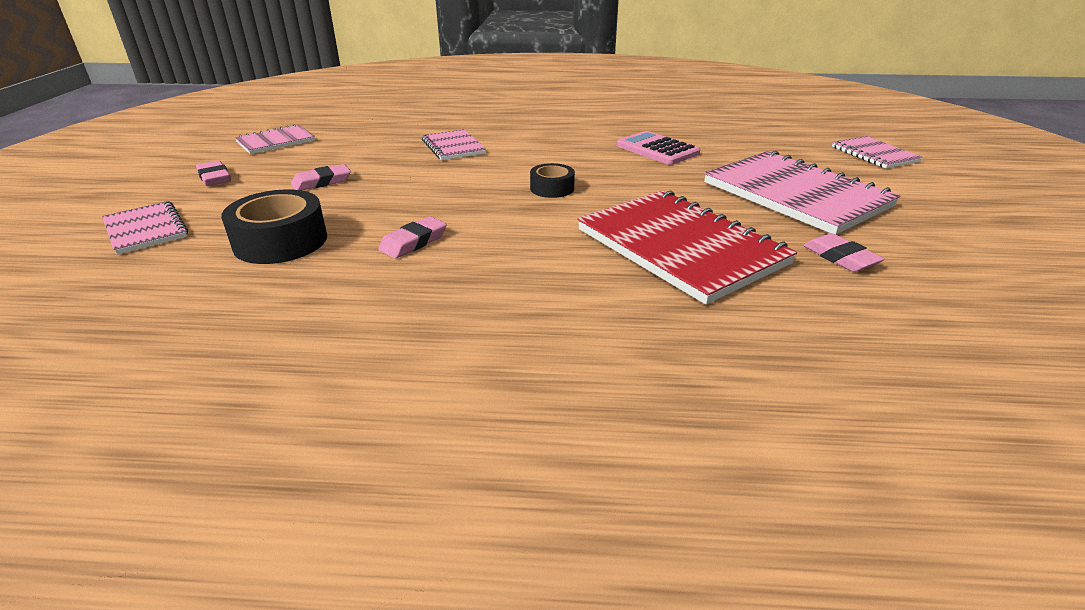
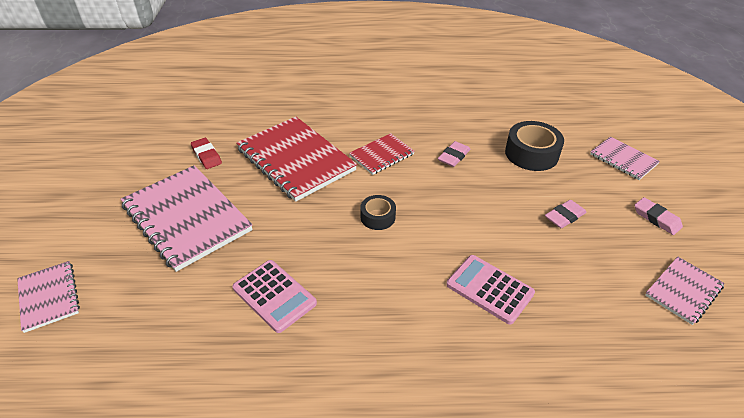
camera: 175 degrees right, 10 degrees up
pink notebook [422,129,486,160] -> pink calculator [446,255,535,324]
pink eraser [803,233,885,272] -> red eraser [191,138,222,169]
none -> red notebook [349,133,415,175]

